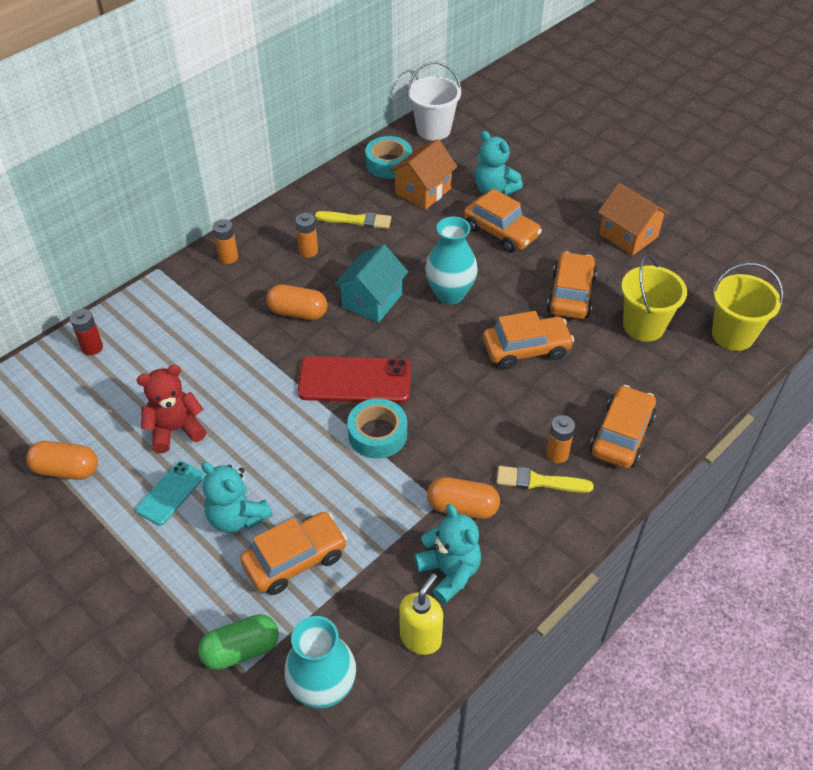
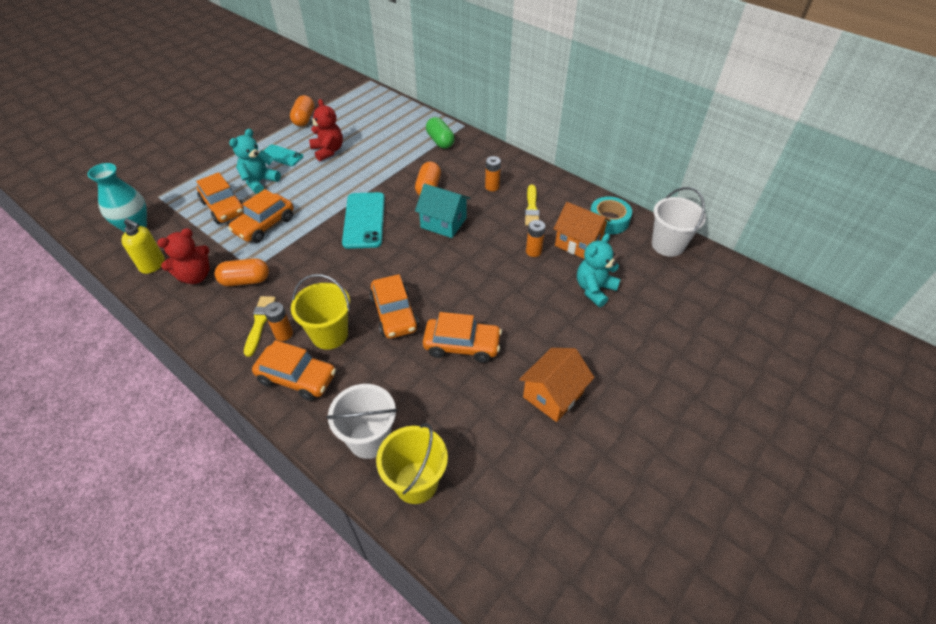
camera: 85 degrees right, 0 degrees up
red battery [70,309,103,355] -> none
green capsule [198,614,279,670] -> green capsule moved to [426,117,455,149]
orange battery [213,219,238,264] -> orange battery moved to [526,220,545,257]
red phone [297,356,411,403] -> turquoise phone [342,192,385,249]
turquoise tape [347,398,407,459] -> none
turquoise teddy bear [414,504,481,604] -> red teddy bear [157,228,210,284]
turquoise vase [425,217,478,305] -> none
orange capsule [427,477,500,519] -> orange capsule turned 75 degrees clockwise [214,258,269,286]
orange car [464,189,542,253] -> orange car moved to [228,189,294,243]
yellow bucket [621,255,687,342] -> yellow bucket moved to [291,274,350,350]
none -> white bucket [326,384,397,459]

